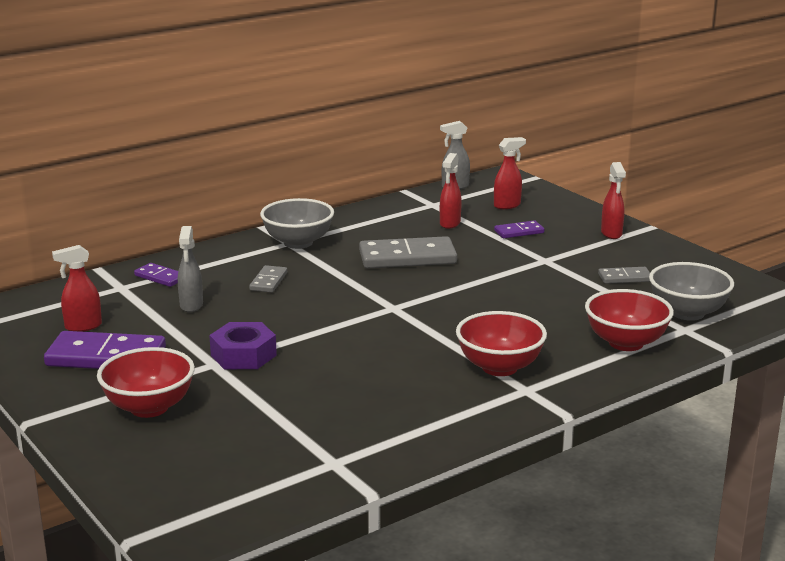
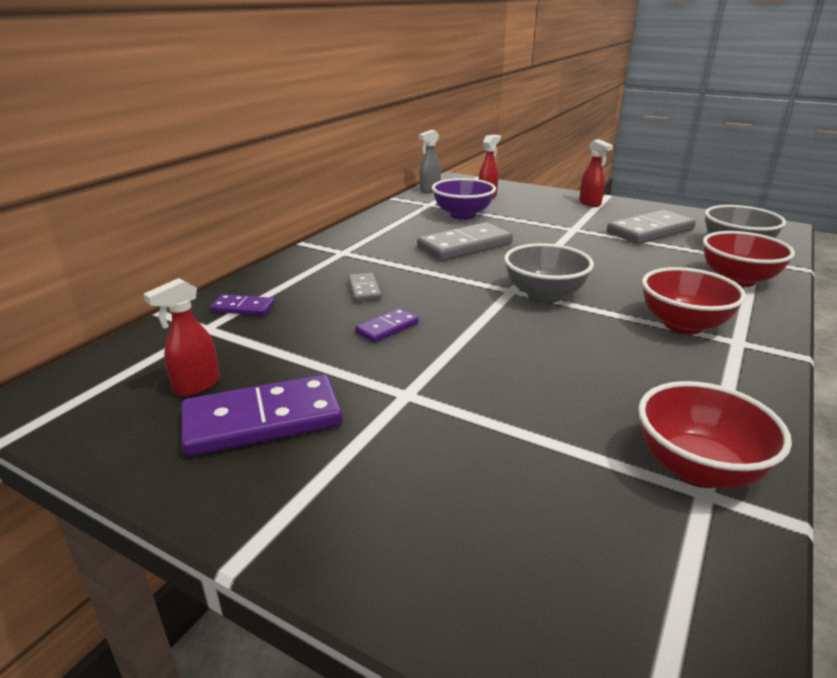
camera: 25 degrees left, 5 degrees up
red bowl [97,347,195,418] -> red bowl moved to [638,381,792,489]
grey spray bottle [178,226,203,312] -> none
purple nut [209,322,277,369] -> none
grey bowl [260,198,334,249] -> grey bowl moved to [504,243,594,303]
red spray bottle [440,153,462,229] -> purple bowl [432,178,496,220]
purple domino [494,220,544,238] -> purple domino moved to [355,308,419,343]
grey domino [598,267,650,284] -> grey domino [607,210,696,244], size x1.95

